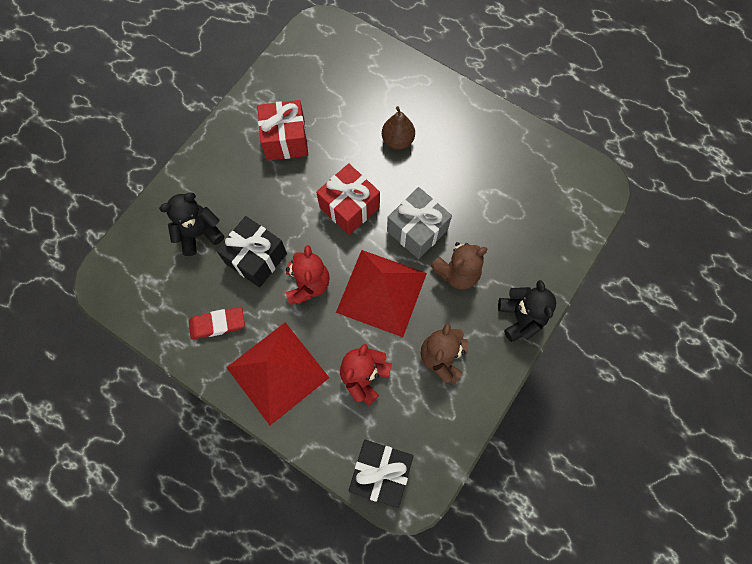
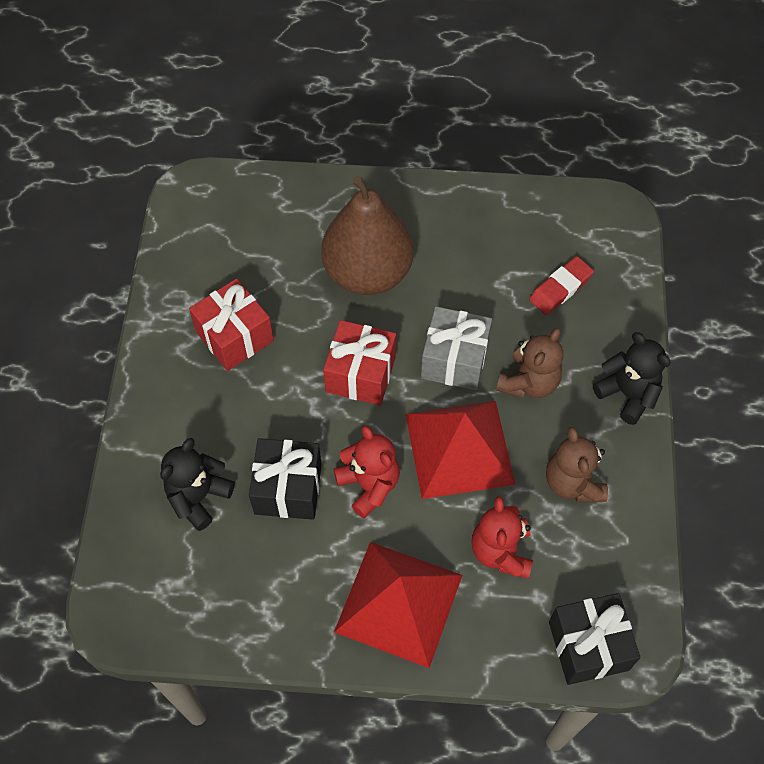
camera: 30 degrees left, 10 degrees down
red eraser [189,307,245,340] -> red eraser moved to [529,256,594,315]
brown pear [382,106,415,150] -> brown pear [322,175,414,295], size x2.06

